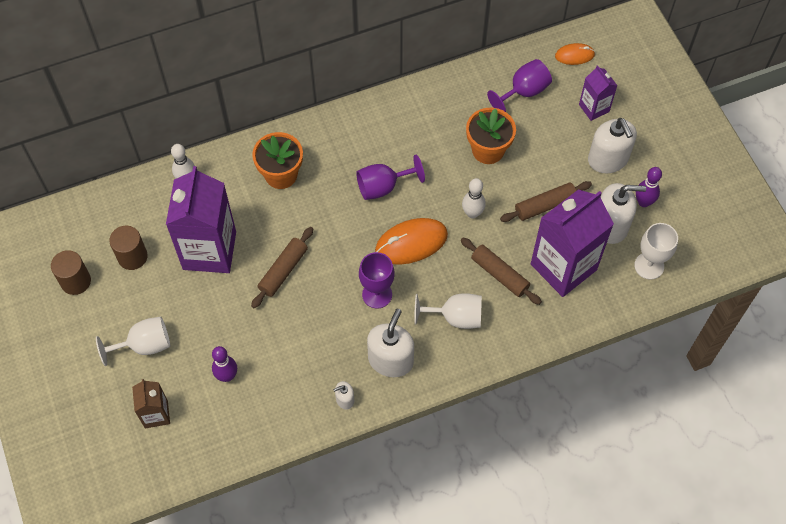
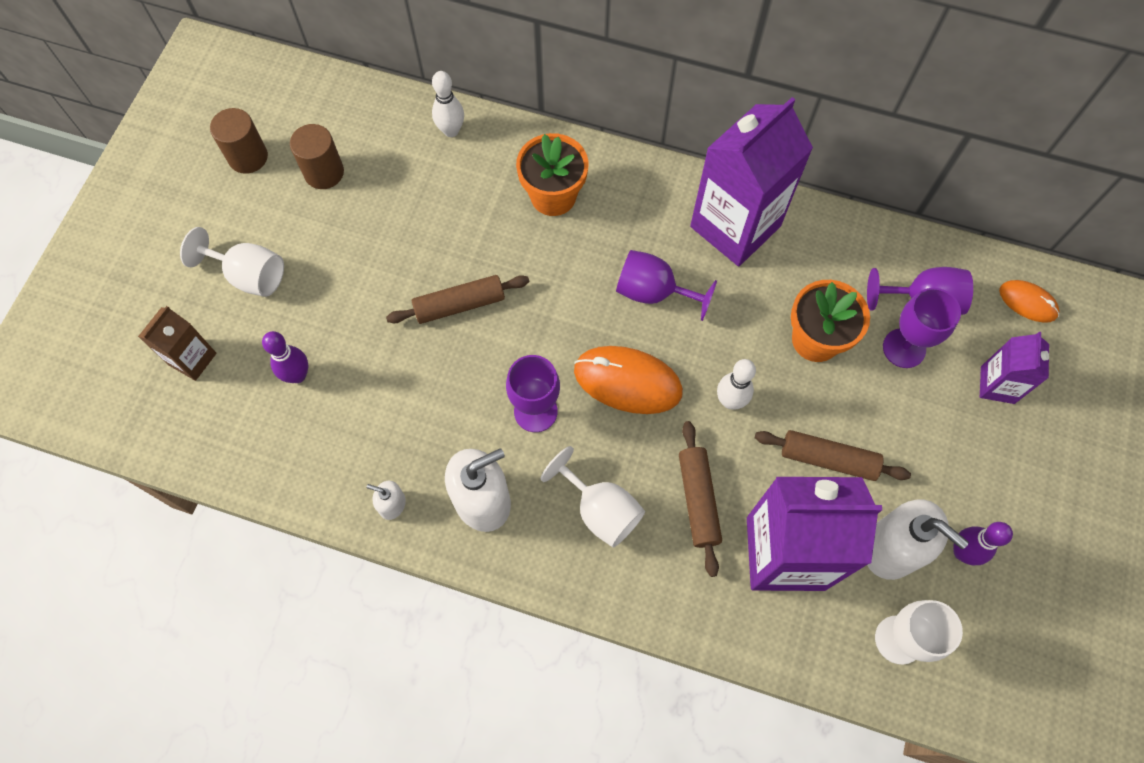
camera: 40 degrees right, 5 degrees up
purple carton [166,166,236,273] -> purple carton moved to [690,97,813,267]
white soap dispenser [588,118,637,173] -> none
none -> purple goblet [883,288,961,368]

